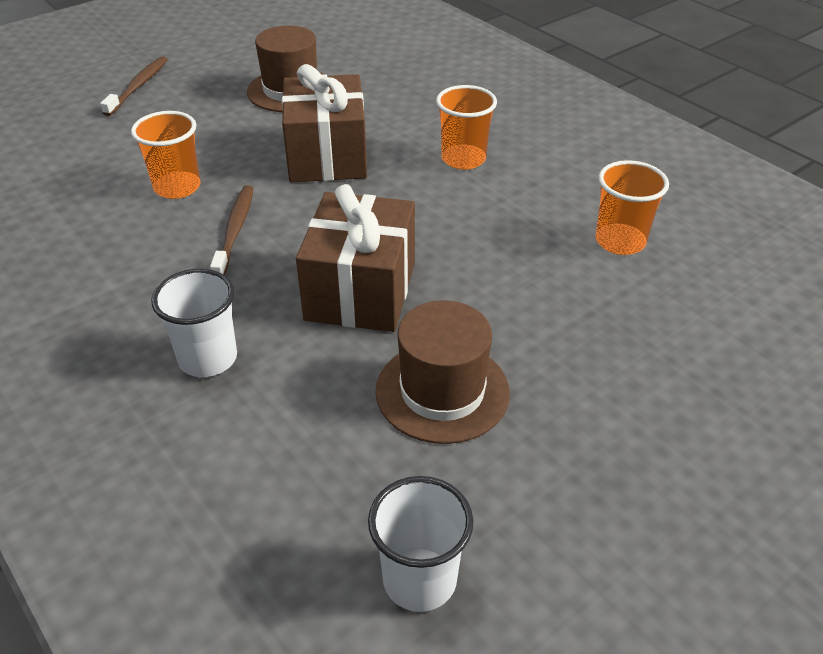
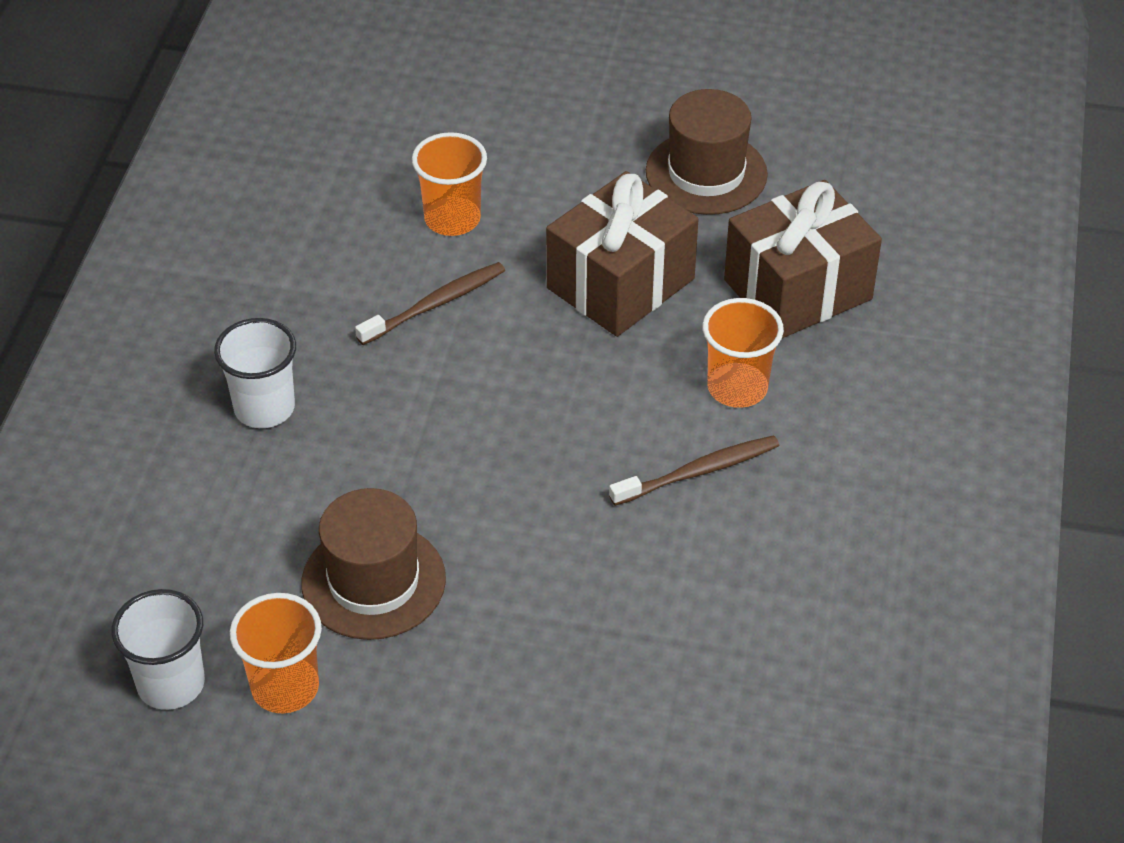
camera: 50 degrees right, 5 degrees up
brown toothbrush [100,56,168,116] -> brown toothbrush moved to [609,435,779,506]
brown gift [296,184,415,332] -> brown gift moved to [724,180,882,338]
orange cup [595,160,669,255] -> orange cup moved to [230,593,322,713]

